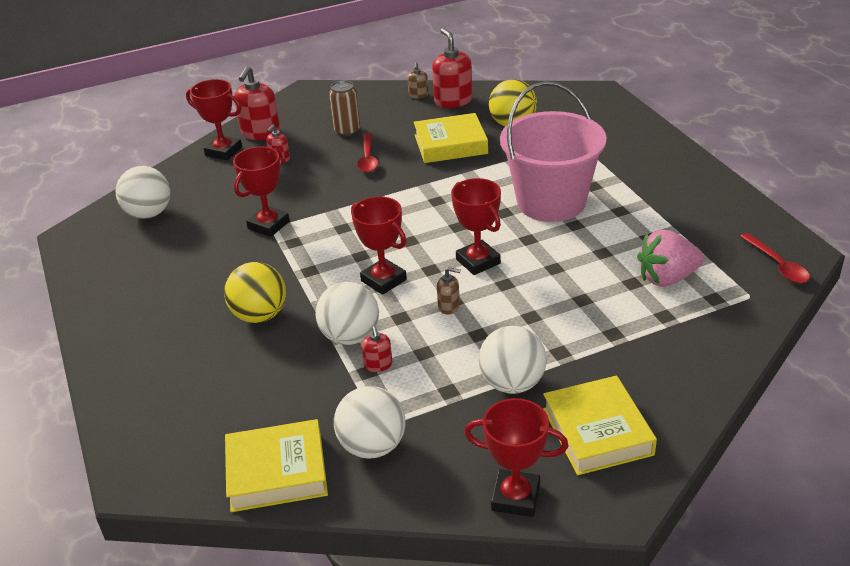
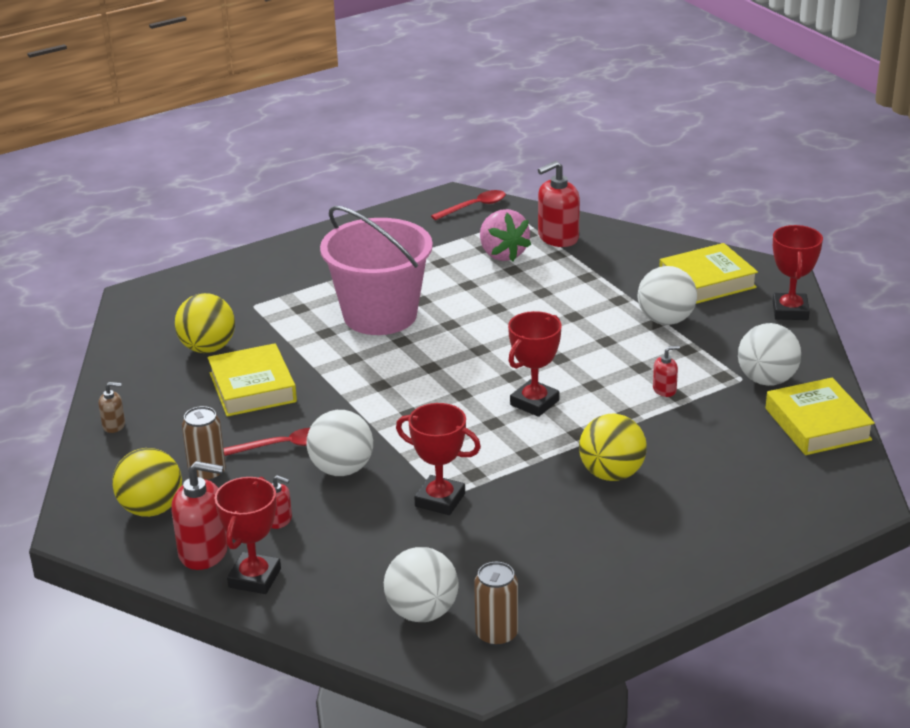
camera: 100 degrees left, 5 degrees down
white ball [315,282,379,345] -> white ball moved to [306,410,373,476]
red soap dispenser [432,28,473,108] -> red soap dispenser moved to [538,161,580,247]
brown soap dispenser [437,267,461,314] -> none
red trophy [451,178,501,275] -> none
none -> yellow ball [112,448,182,517]
none -> brown can [474,562,518,647]

